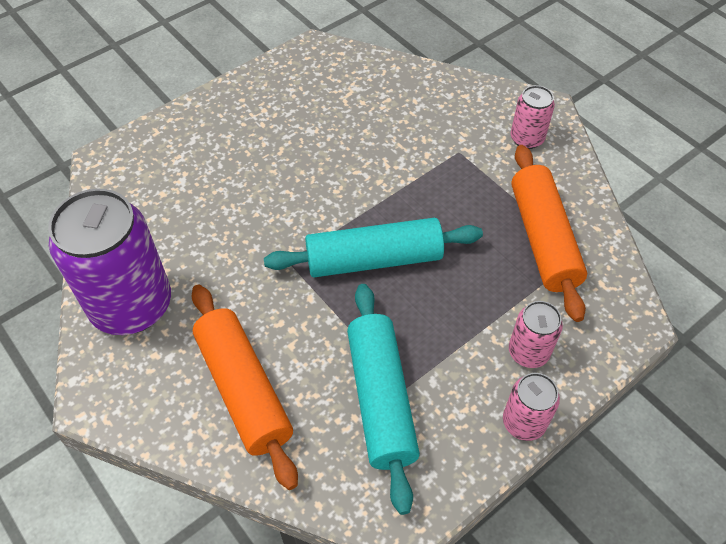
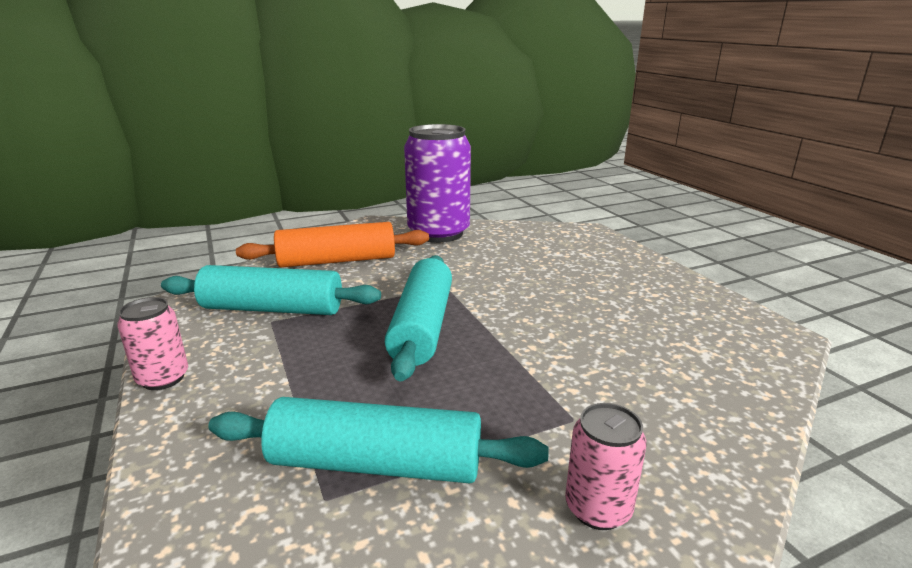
camera: 105 degrees right, 30 degrees down
pink can [509,301,563,368] -> none
orange rolling pin [511,145,587,322] -> turquoise rolling pin [208,397,549,483]

